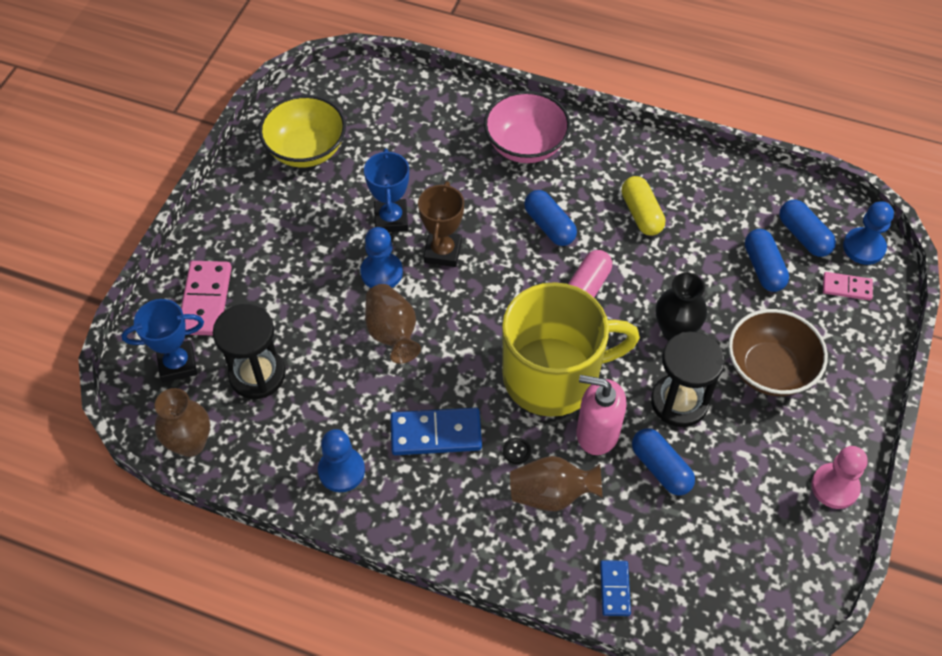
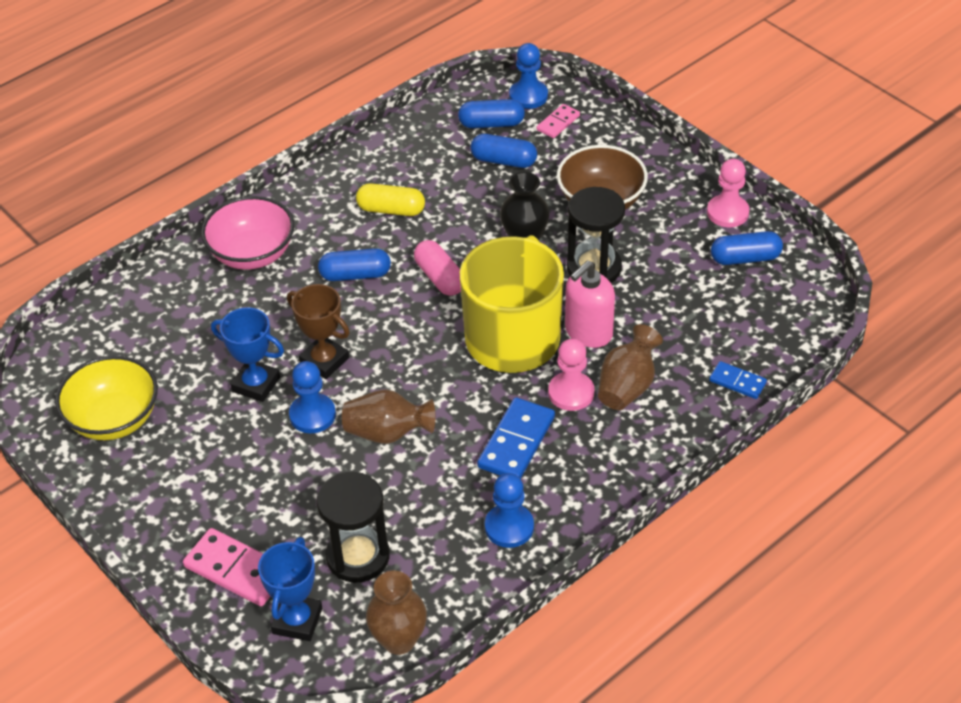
camera: 60 degrees left, 10 degrees down
black button [503,437,531,464] -> pink pawn [548,338,594,411]
blue capsule [632,428,695,496] -> blue capsule moved to [711,231,783,265]

